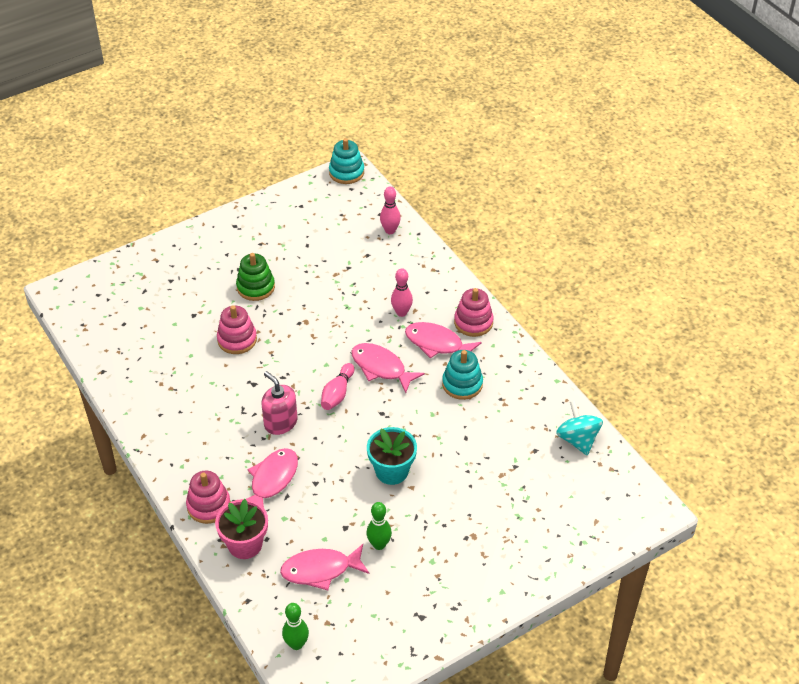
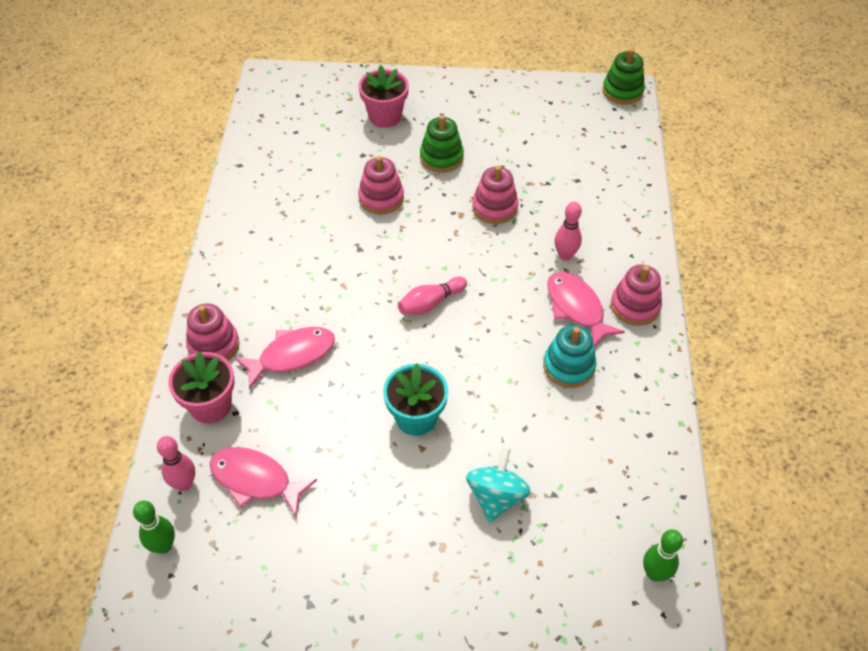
camera: 35 degrees right, 5 degrees up
pink soap dispenser [262,371,298,435] -> none
turquoise stacking toy [329,138,364,184] -> green stacking toy [602,49,645,105]
pink fish [351,343,424,393] -> none
green bowling pin [367,502,392,550] -> green bowling pin moved to [643,529,683,581]
pink bowling pin [380,187,401,234] -> pink bowling pin moved to [157,436,195,491]
turquoise spinning top [556,401,603,455] -> turquoise spinning top moved to [466,447,531,523]
none -> pink flower pot [359,65,409,128]
none -> pink stacking toy [472,165,518,224]

